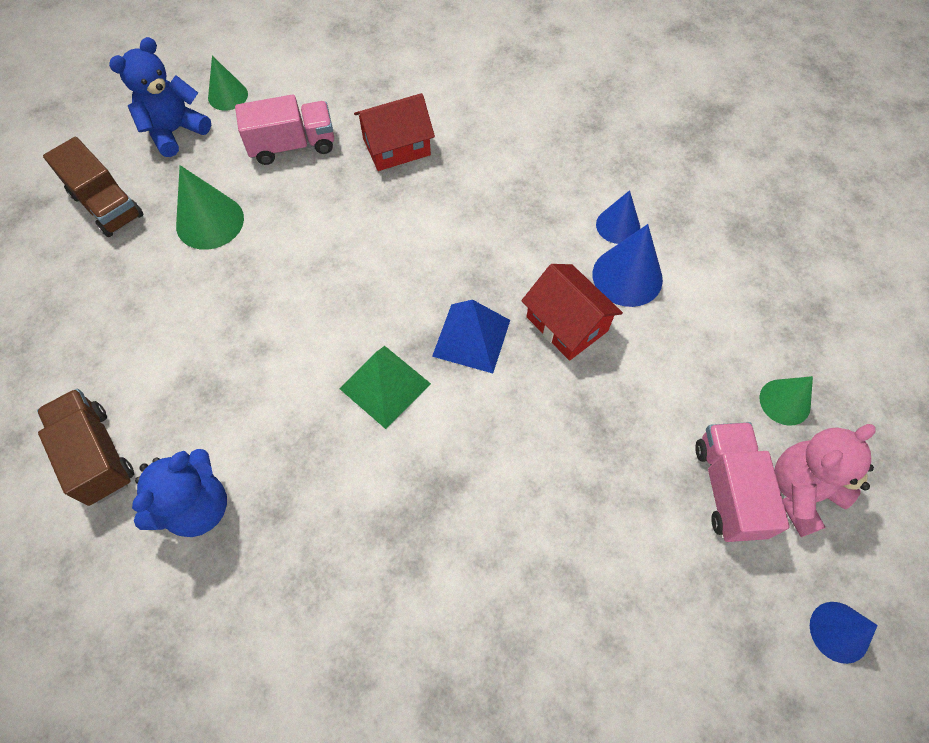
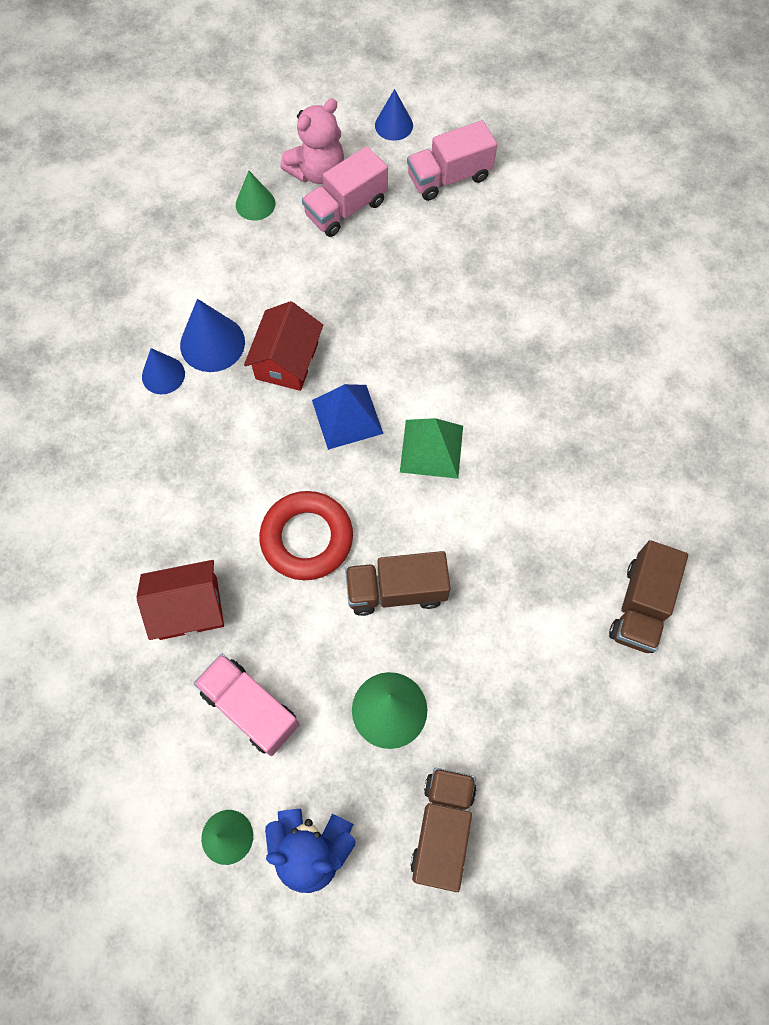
camera: 125 degrees left, 5 degrees up
blue teddy bear [132,449,227,537] -> none
red house [354,93,435,171] -> red house turned 45 degrees counterclockwise [136,560,224,640]
pink teddy bear [775,424,876,537] -> pink teddy bear turned 60 degrees counterclockwise [280,99,344,184]
none -> red ring [259,491,353,580]
none -> brown truck [345,551,451,616]
none -> pink truck [407,120,497,201]

